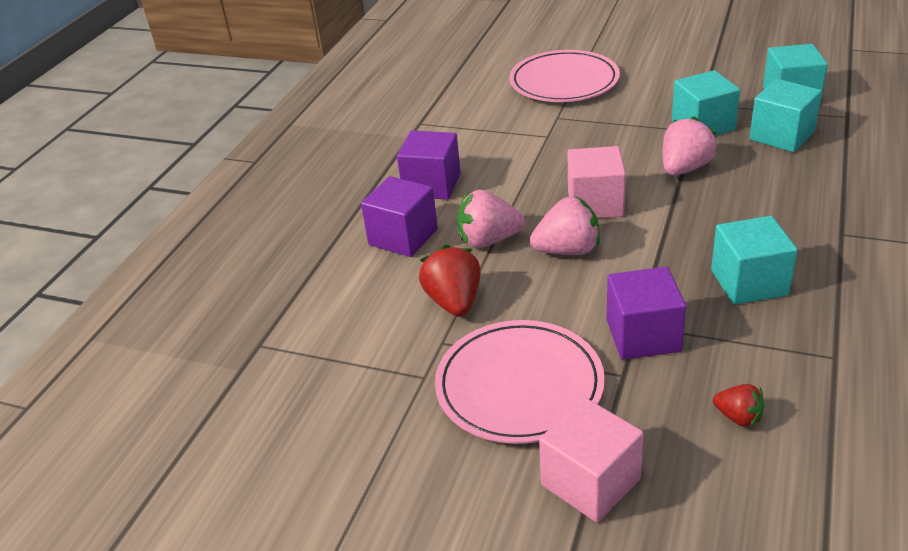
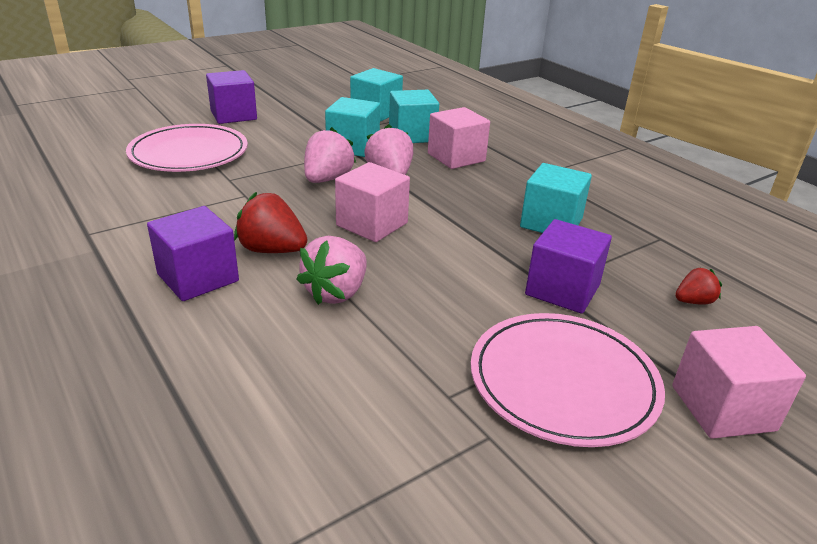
camera: 60 degrees left, 5 degrees down
purple cube [361,176,438,257] -> purple cube moved to [206,70,257,124]
red strawberry [419,245,481,317] -> red strawberry moved to [234,192,308,253]
pink strawberry [530,196,600,255] -> pink strawberry moved to [304,127,356,183]
none -> pink cube [428,107,490,169]

